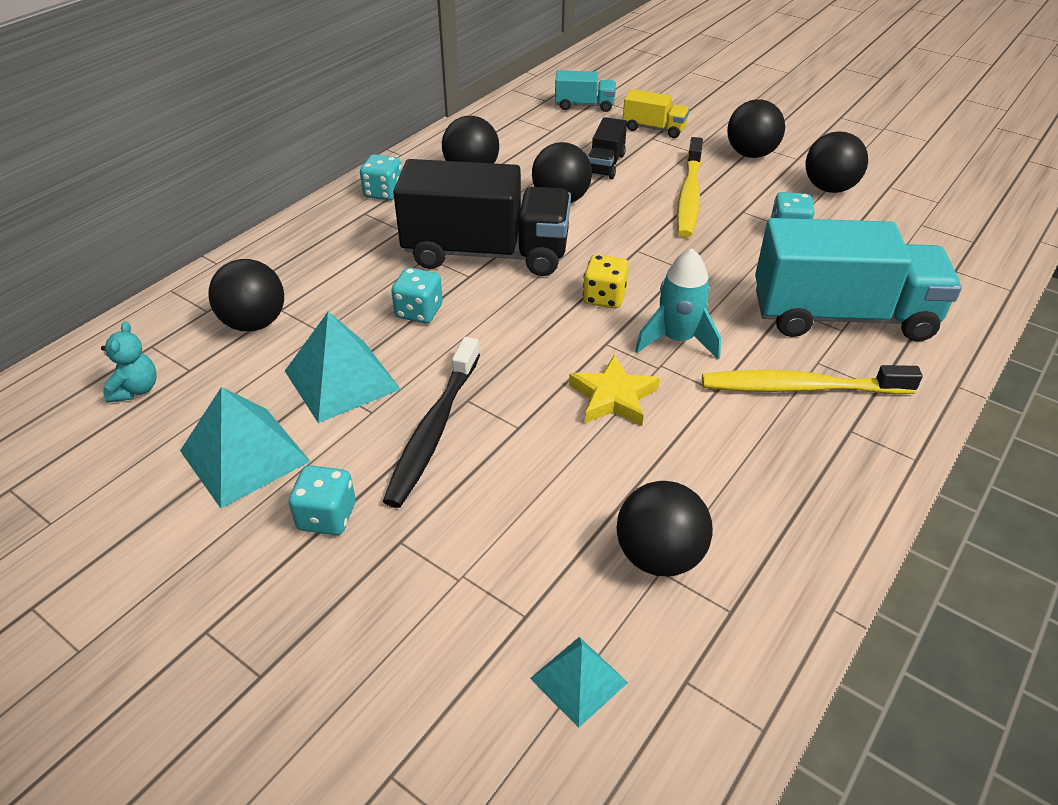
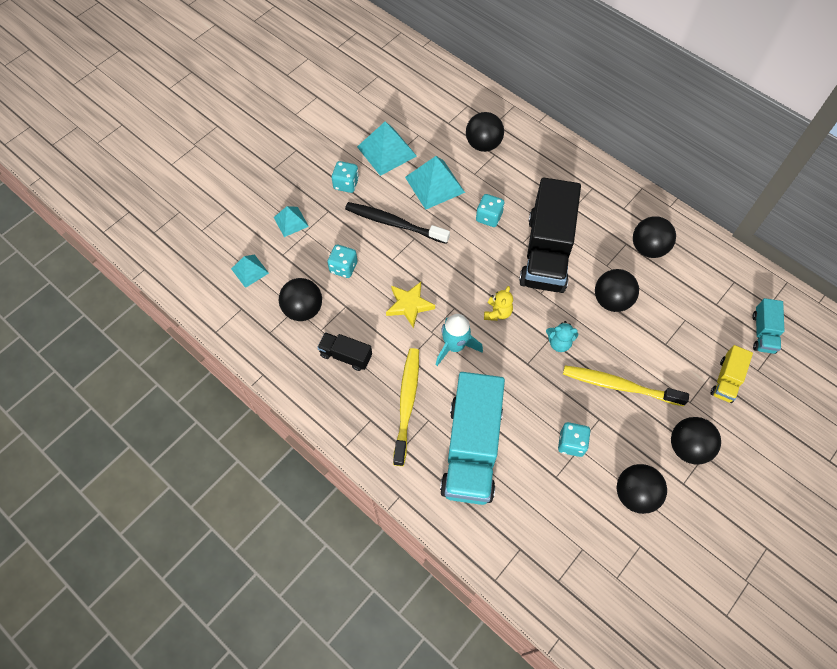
camera: 95 degrees right, 20 degrees up
turquoise teddy bear [101,321,157,403] -> turquoise teddy bear moved to [546,321,578,352]
turquoise dice [360,154,402,200] -> turquoise dice moved to [327,245,357,278]
yellow dice [583,254,629,309] -> yellow teddy bear [484,286,513,321]
black truck [588,117,627,179] -> black truck moved to [317,332,372,371]
none -> turquoise pyramid [274,206,309,237]

